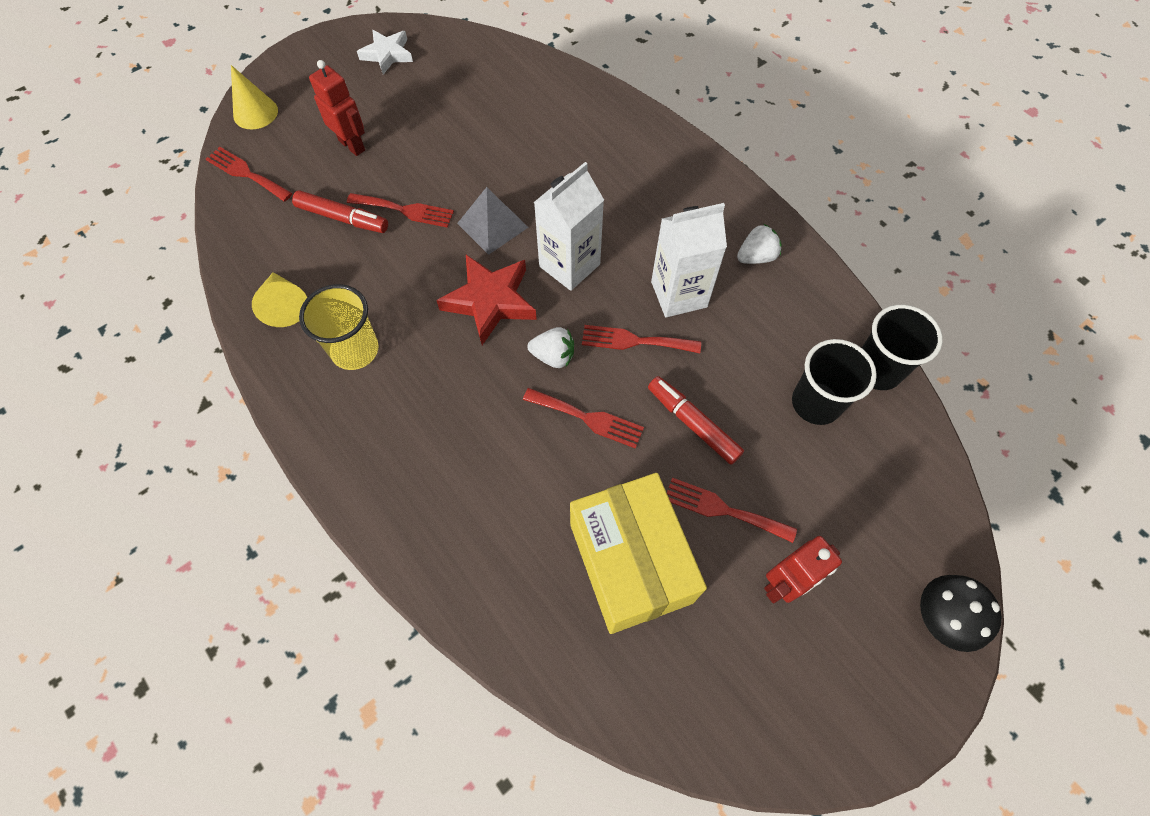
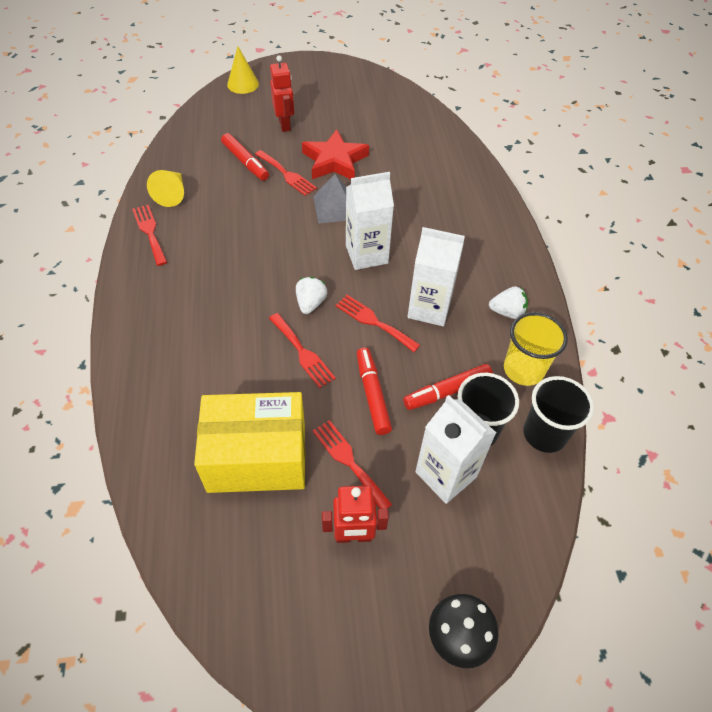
camera: 30 degrees right, 10 degrees down
red fork [206,147,292,202] -> red fork moved to [132,205,167,266]
yellow cup [299,284,379,370] -> yellow cup moved to [504,312,568,386]
white star [357,30,413,75] -> none
red star [436,255,537,345] -> red star moved to [302,129,369,179]
white strawberry [527,327,574,368] -> white strawberry turned 120 degrees counterclockwise [296,277,327,314]
yellow box [570,473,707,634] -> yellow box turned 75 degrees clockwise [194,392,305,493]
none -> red marker [403,364,493,410]
none -> white carton [415,395,496,504]

